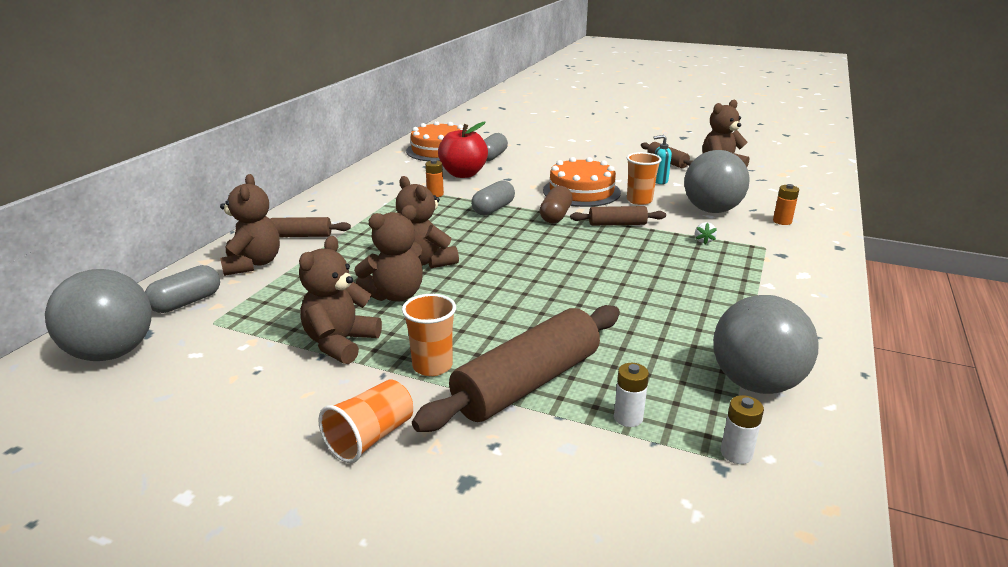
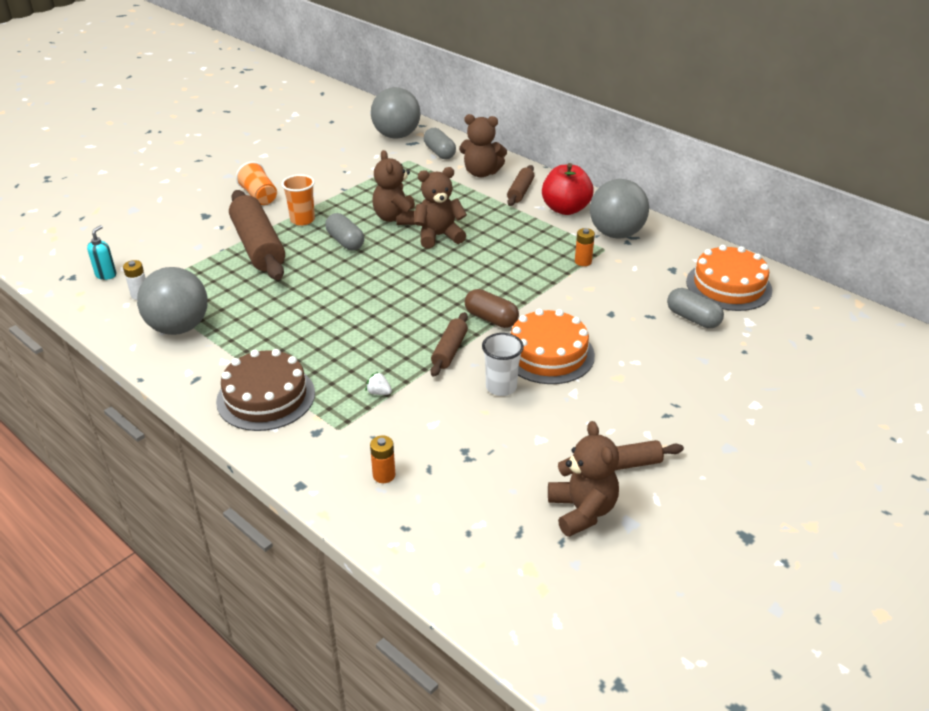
camera: 110 degrees right, 10 degrees up
brown teddy bear [299,236,382,364] -> none
red apple [438,122,488,178] -> red apple moved to [542,163,594,215]
grey capsule [471,180,515,216] -> grey capsule moved to [325,213,364,250]
white battery [614,363,649,427] -> none
orange cup [627,152,661,205] -> white cup [482,333,524,396]
turquoise soap dispenser [654,135,672,184] -> turquoise soap dispenser moved to [87,225,116,280]
grey ball [684,150,750,213] -> grey ball moved to [590,179,649,239]
none -> brown cake [216,349,315,431]

